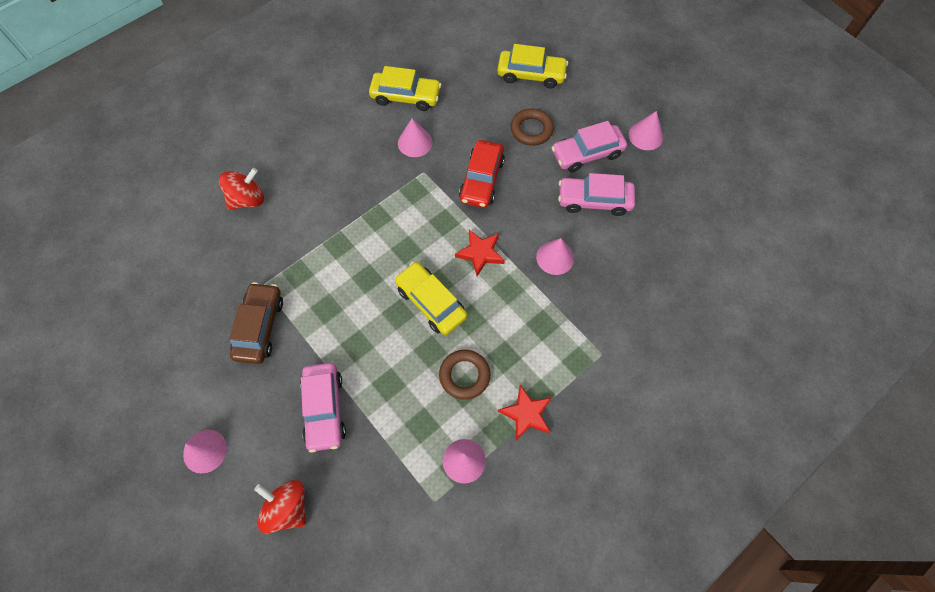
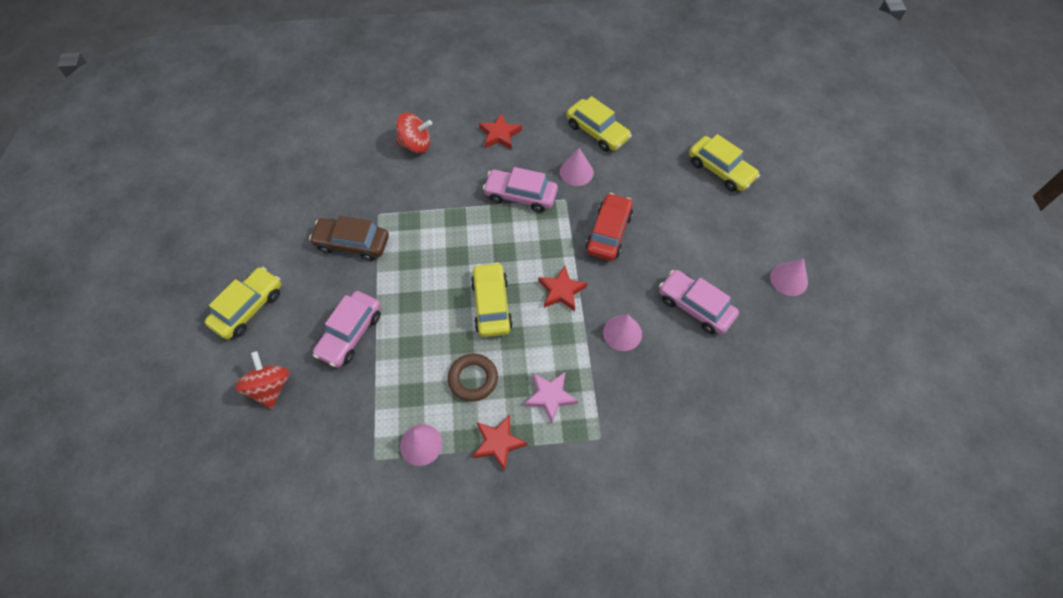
camera: 35 degrees right, 5 degrees down
pink cone [183,430,227,474] -> yellow car [205,267,281,340]
brown car [229,282,283,364] -> brown car turned 120 degrees counterclockwise [309,216,389,261]
red car [459,140,505,208] -> red car turned 150 degrees clockwise [586,193,633,261]
brown ring [511,108,554,146] -> none
pink car [551,121,627,172] -> pink car moved to [483,167,558,213]
none -> red star [479,113,522,150]
none -> pink star [524,372,578,423]

